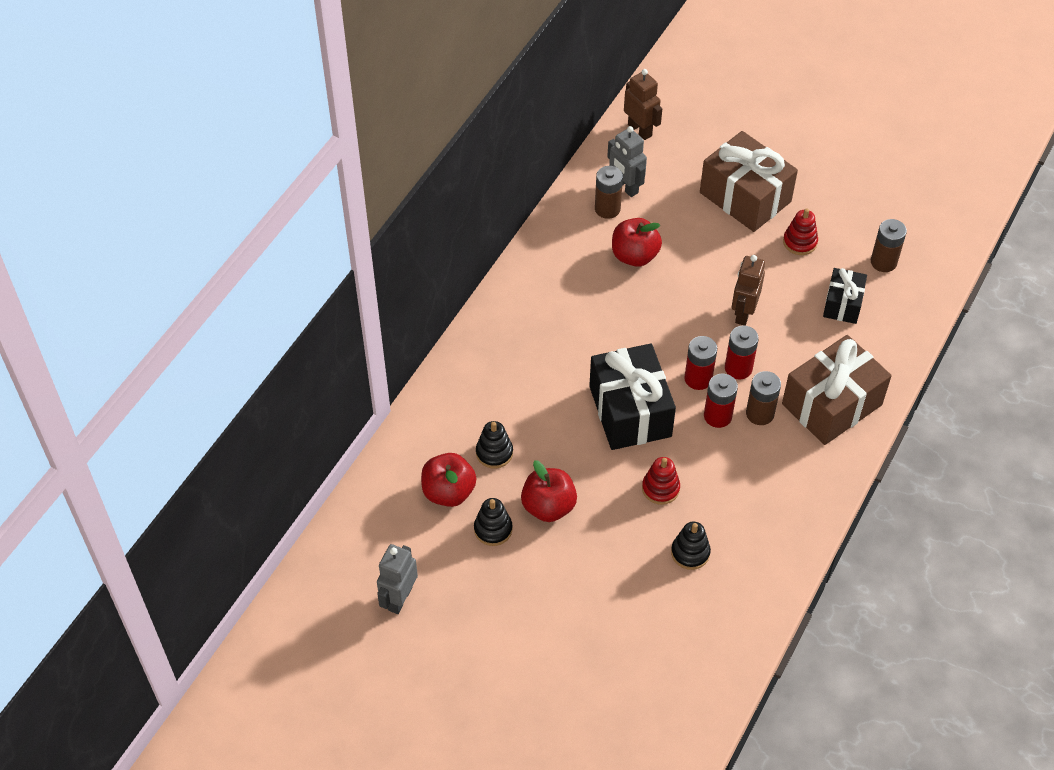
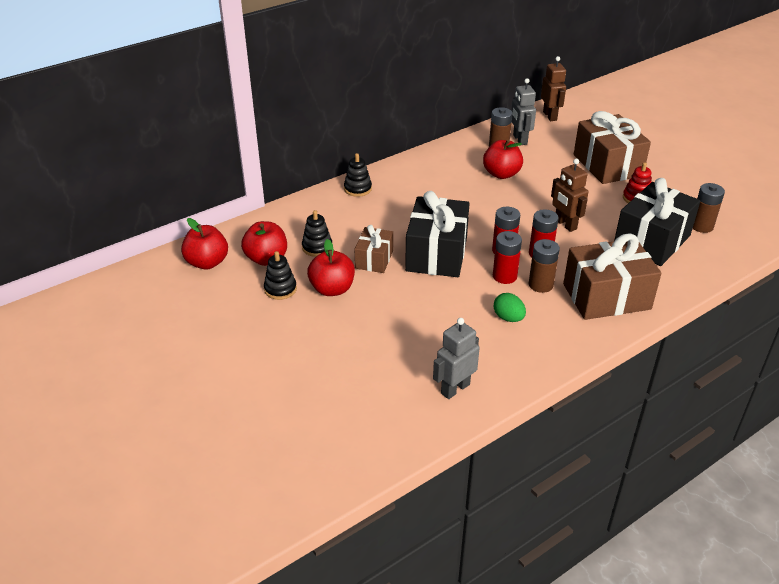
camera: 25 degrees right, 15 degrees down
grey robot [377,544,418,614] -> grey robot moved to [433,318,479,399]
red stacking toy [642,457,680,505] -> none
black stacking toy [671,521,711,570] -> black stacking toy moved to [344,153,372,197]
brown robot [732,255,765,326] -> brown robot turned 75 degrees counterclockwise [551,159,588,232]
black gift [823,268,867,324] -> black gift [614,178,700,266], size x1.80
none -> red apple [181,218,228,270]
none -> brown gift [354,225,393,273]
none -> green egg [494,293,526,322]

